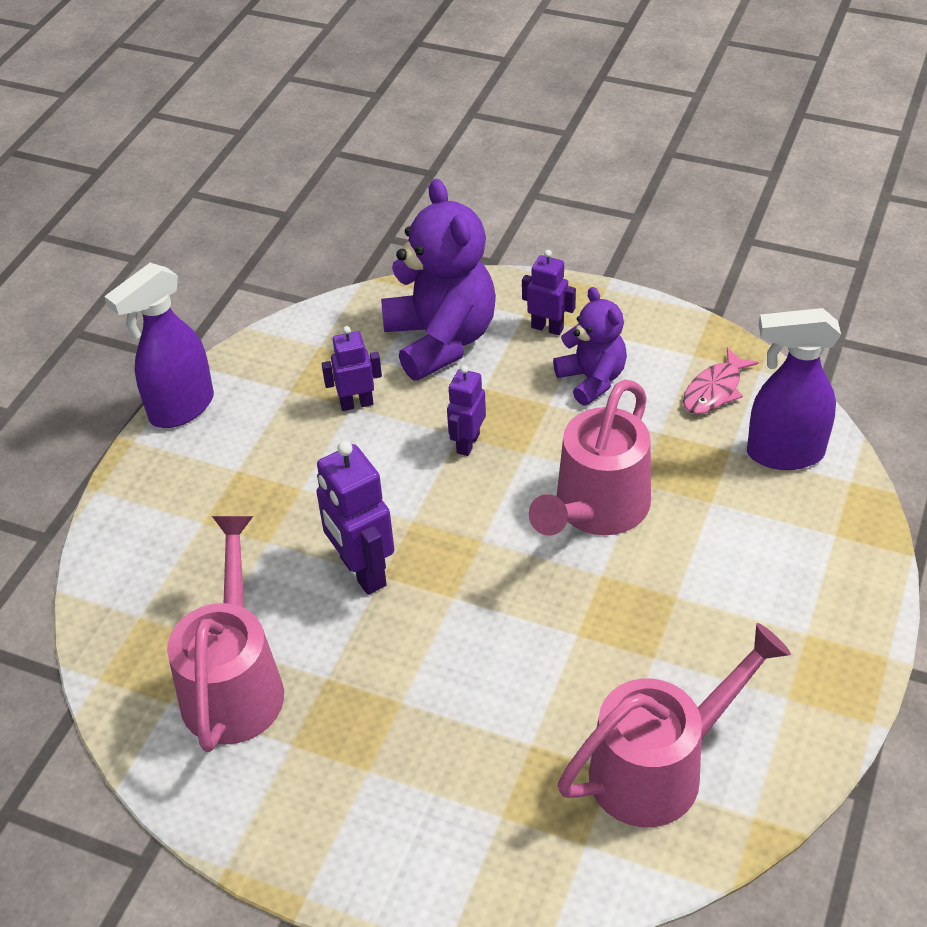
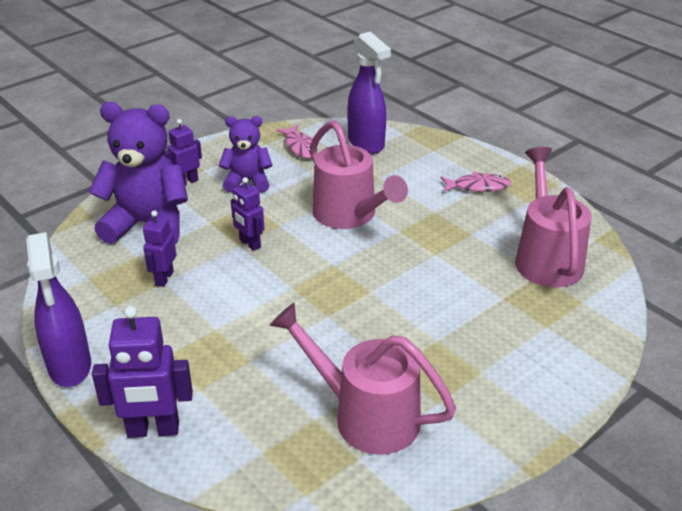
camera: 65 degrees left, 10 degrees down
purple robot [316,441,394,595] -> purple robot moved to [92,306,193,438]
purple spray bottle [747,308,841,470] -> purple spray bottle turned 60 degrees counterclockwise [348,31,391,154]
none -> pink fish [440,172,511,192]

